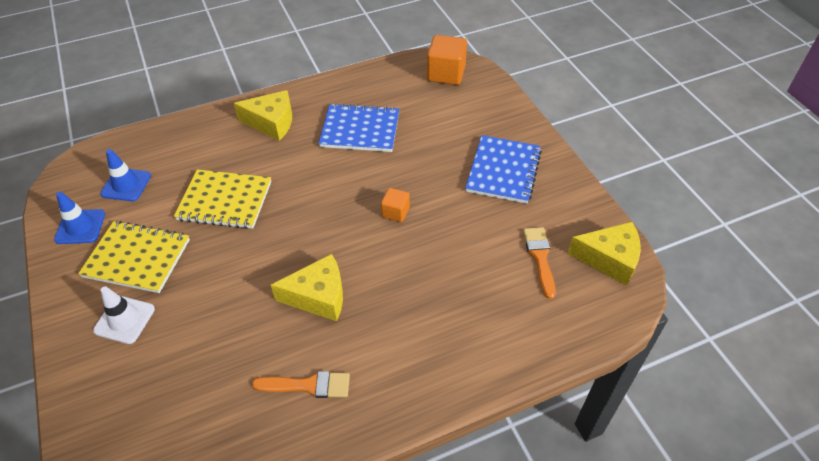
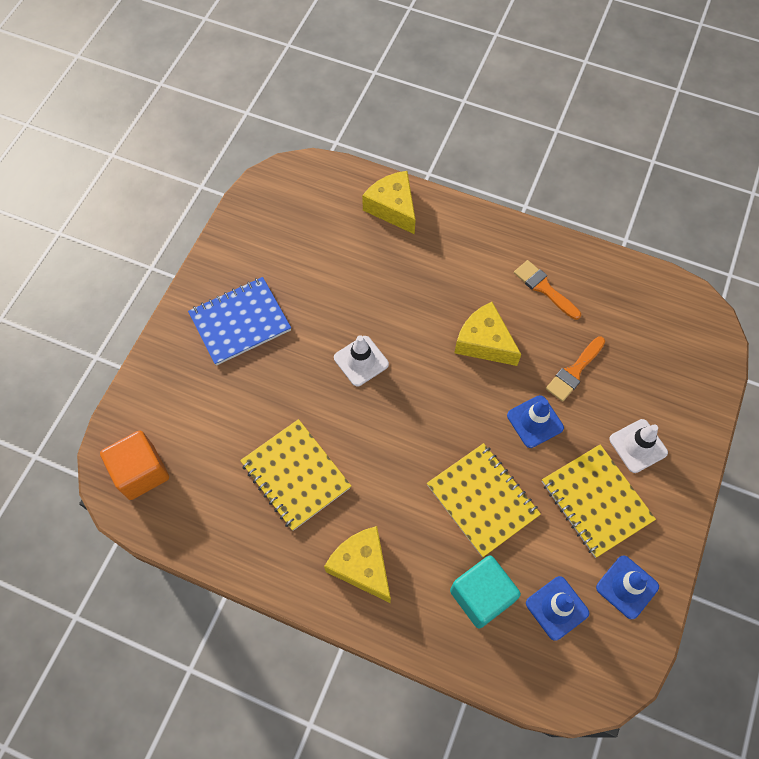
camera: 135 degrees left, 15 degrees up
blue notebook [318,103,399,152] -> yellow notebook [240,419,351,531]
orange cube [381,188,410,222] -> white traffic cone [334,335,389,386]
orange brush [523,227,556,299] -> orange brush moved to [546,336,605,402]
yellow cheese [567,222,641,286] -> yellow cheese moved to [362,171,415,234]
none -> turquoise cube [450,555,521,629]
none -> blue traffic cone [507,395,564,448]

